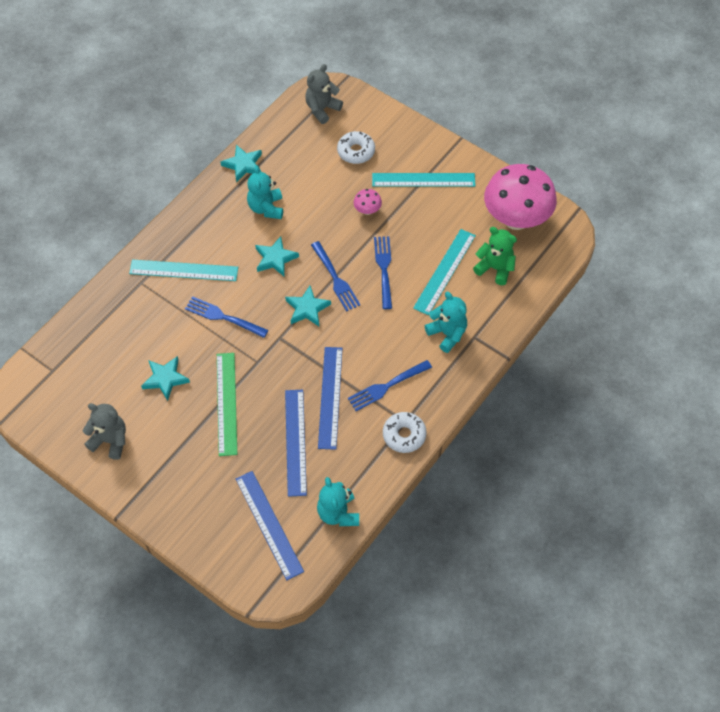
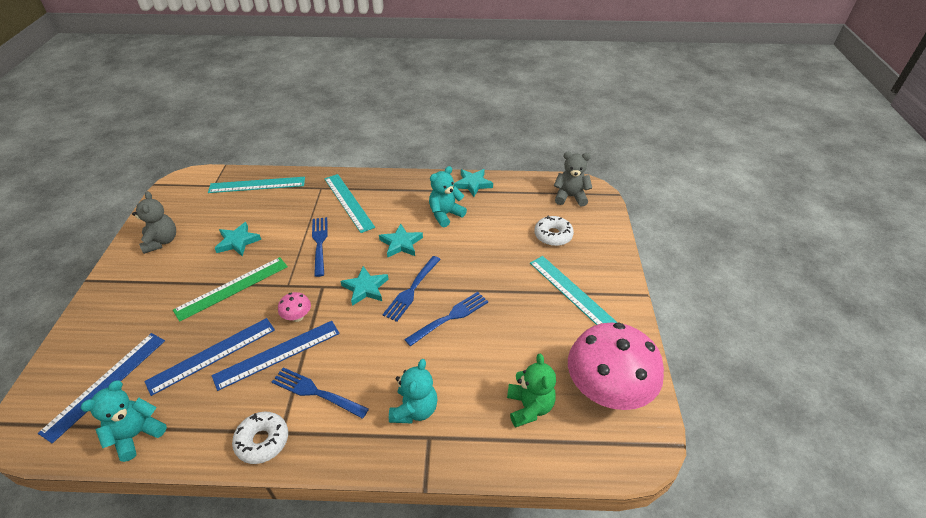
camera: 55 degrees right, 15 degrees down
pink mushroom [353,189,382,215] -> pink mushroom moved to [278,292,311,322]
turquoise ruler [413,229,476,315] -> turquoise ruler moved to [208,177,305,193]

